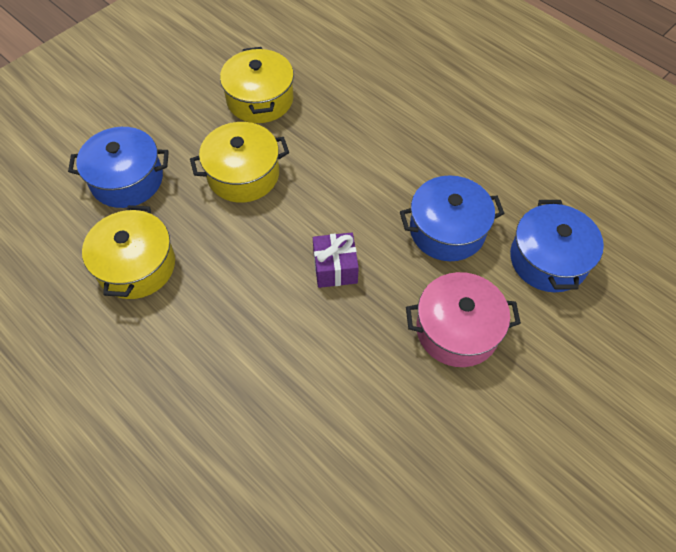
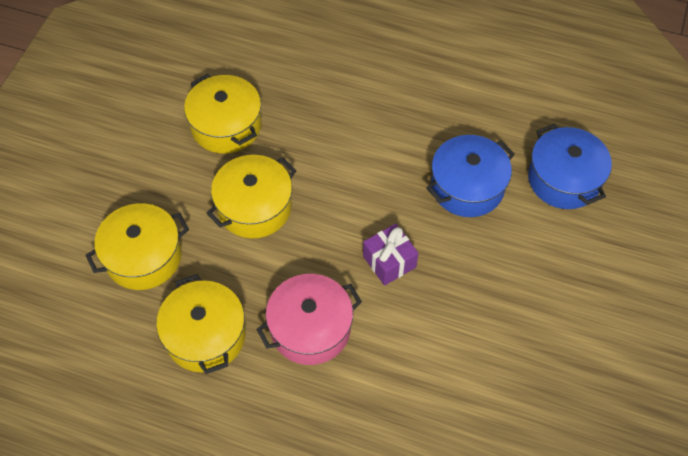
camera: 25 degrees left, 0 degrees up
blue pot [68,127,169,208] -> yellow pot [86,203,189,290]
pink pot [406,272,521,367] -> pink pot moved to [256,274,362,365]

